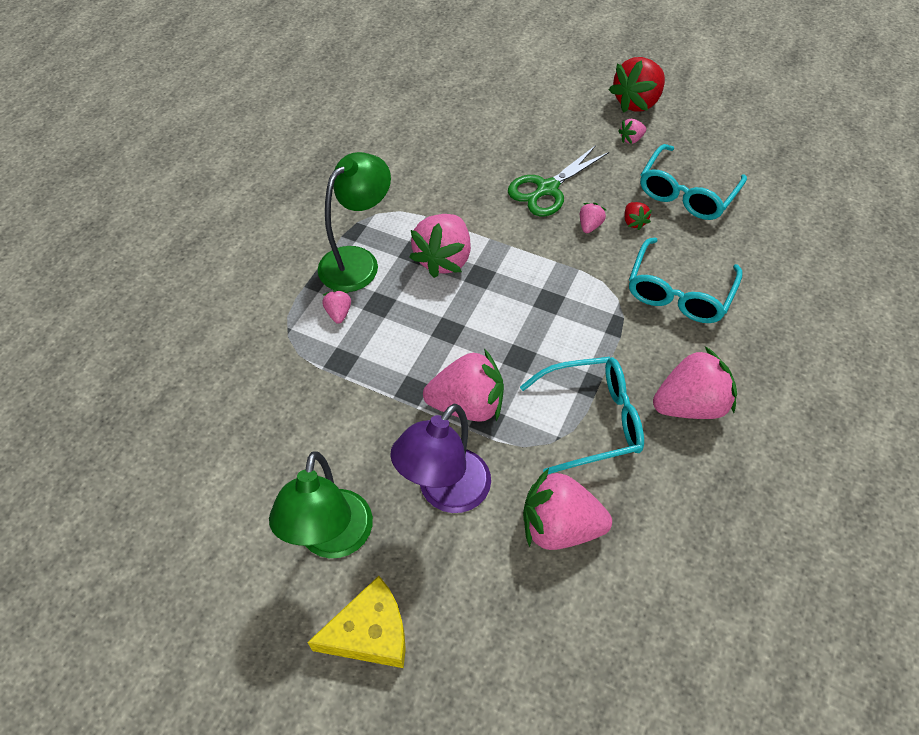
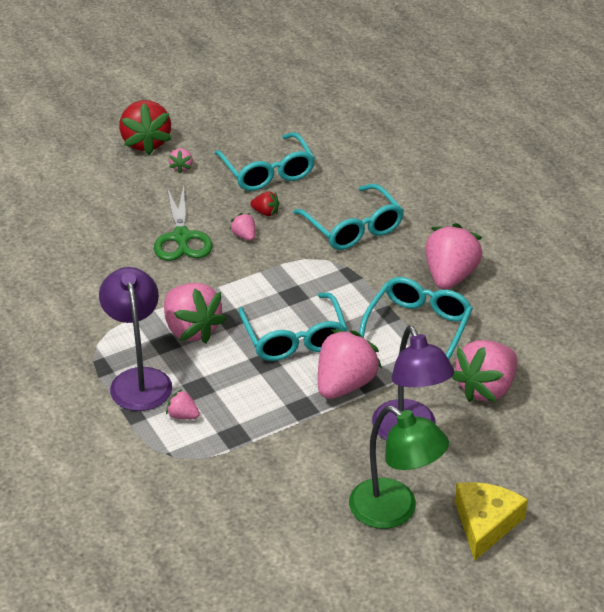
camera: 55 degrees left, 15 degrees down
green lamp [318,152,391,292] -> purple lamp [99,267,172,411]
none -> turquoise glasses [238,293,348,361]

